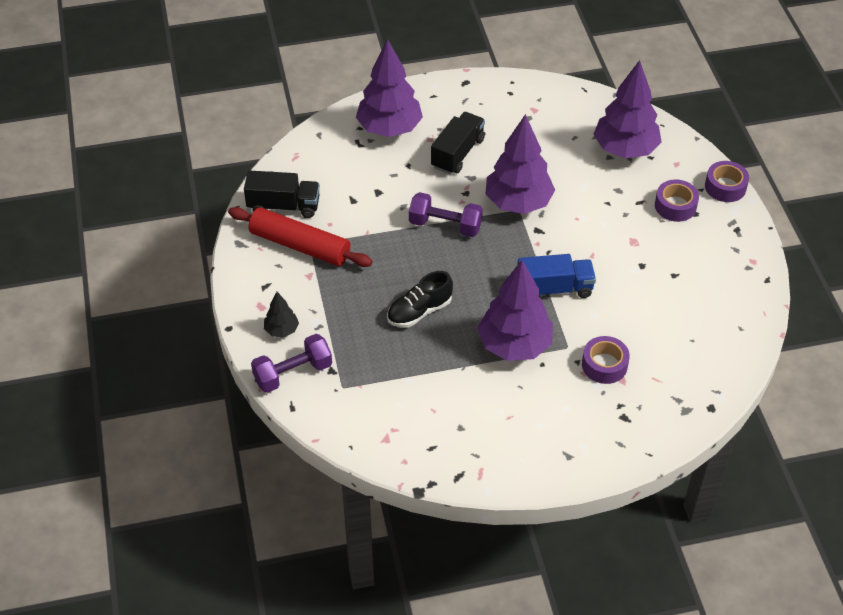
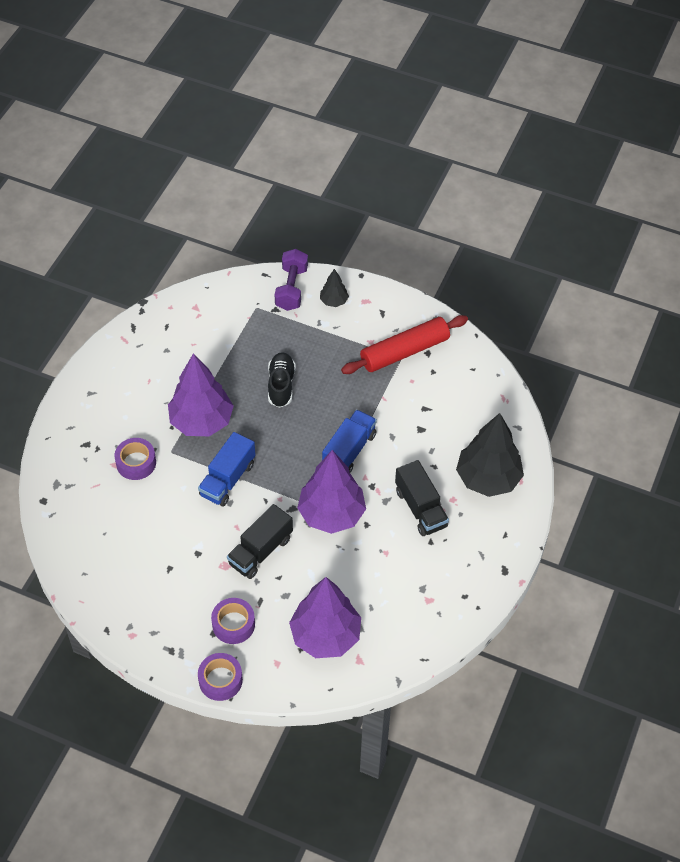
camera: 125 degrees right, 5 degrees up
black truck [244,170,320,218] -> black truck moved to [227,504,293,579]
purple tree [356,39,423,137] -> black tree [456,413,524,497]
purple dumbbell [409,192,483,237] -> blue truck [322,410,377,473]

